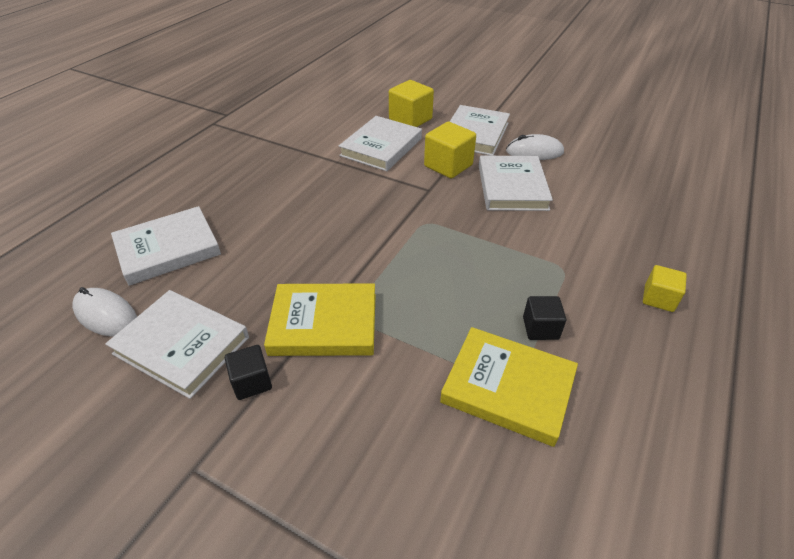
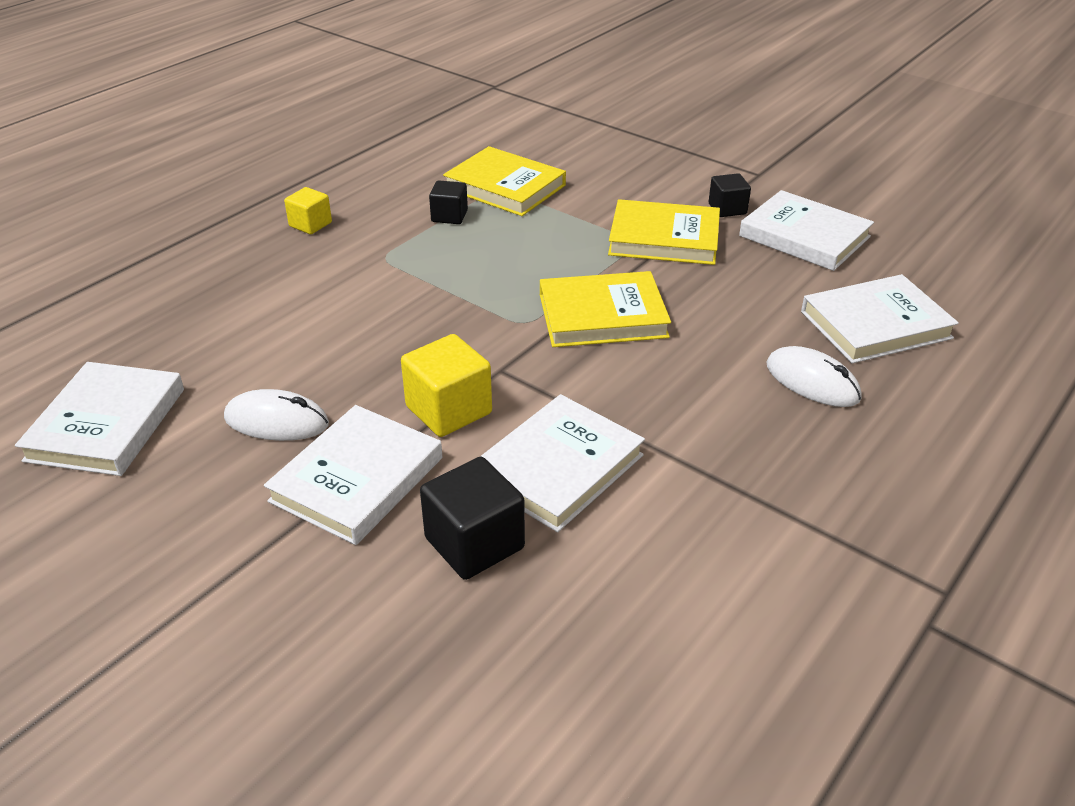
camera: 170 degrees left, 5 degrees down
white mouse [72,287,137,337] -> white mouse moved to [766,346,862,407]
yellow cube [389,80,434,127] -> black cube [420,457,525,580]
white book [479,156,553,211] -> white book moved to [15,362,184,476]
none -> yellow book [540,271,671,347]

